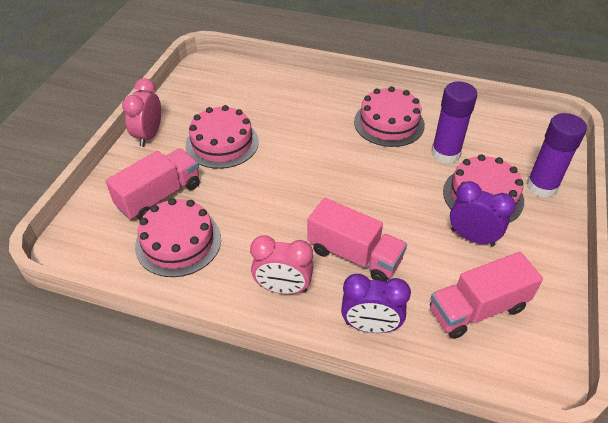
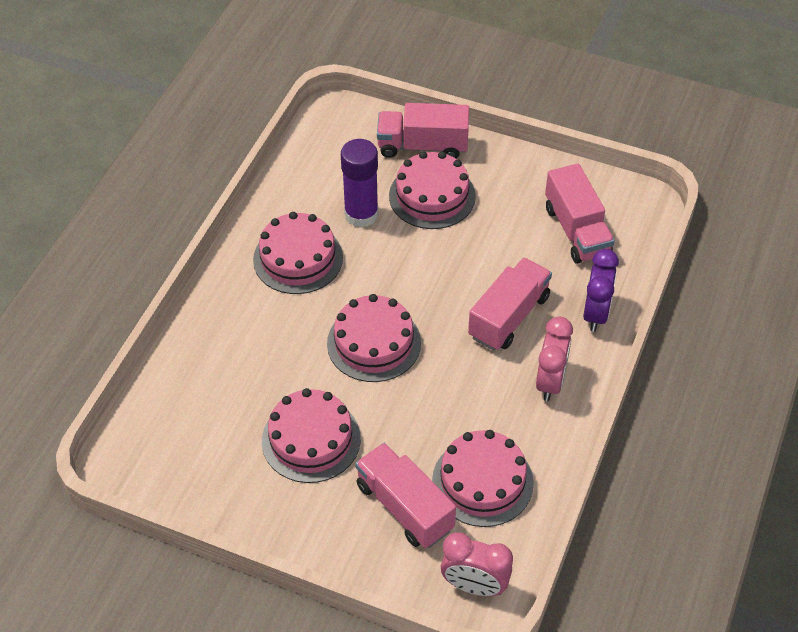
camera: 85 degrees left, 5 degrees up
pink clock [122,78,161,147] -> pink clock moved to [441,532,513,596]
purple clock [450,181,516,246] -> none
purple glue stick [526,113,587,198] -> pink truck [377,103,469,159]
none -> pink cake [327,294,421,382]

